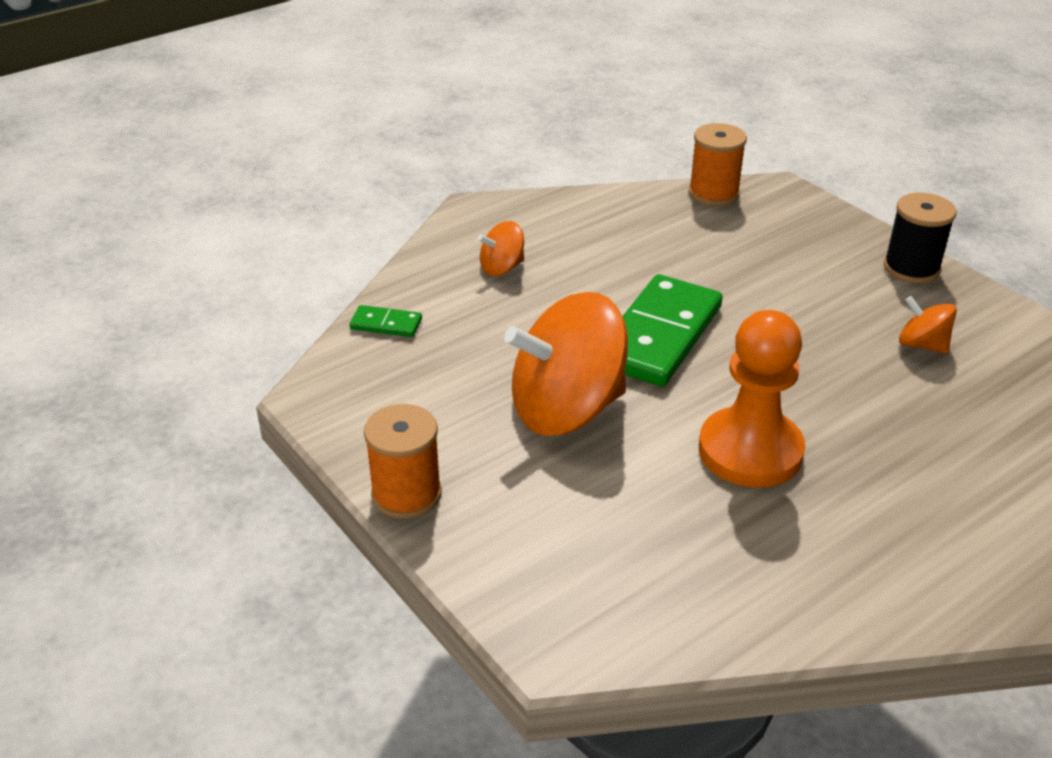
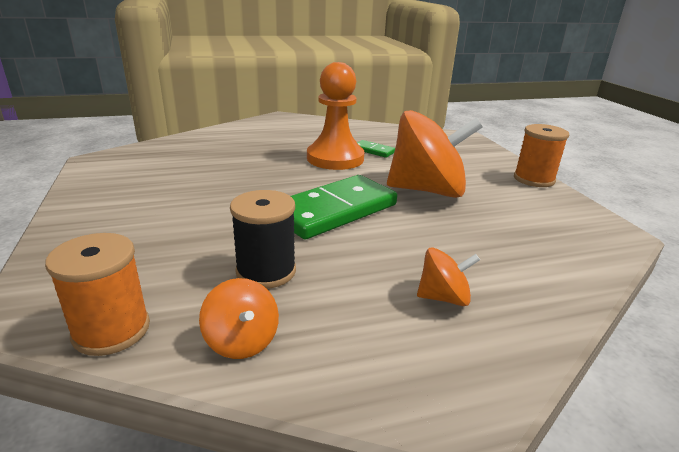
camera: 160 degrees left, 10 degrees down
green domino [350,305,422,337] -> green domino moved to [357,140,395,158]
black spool [884,193,956,283] -> black spool moved to [230,190,296,289]
orange spinning top [899,296,957,354] -> orange spinning top moved to [199,278,279,359]

